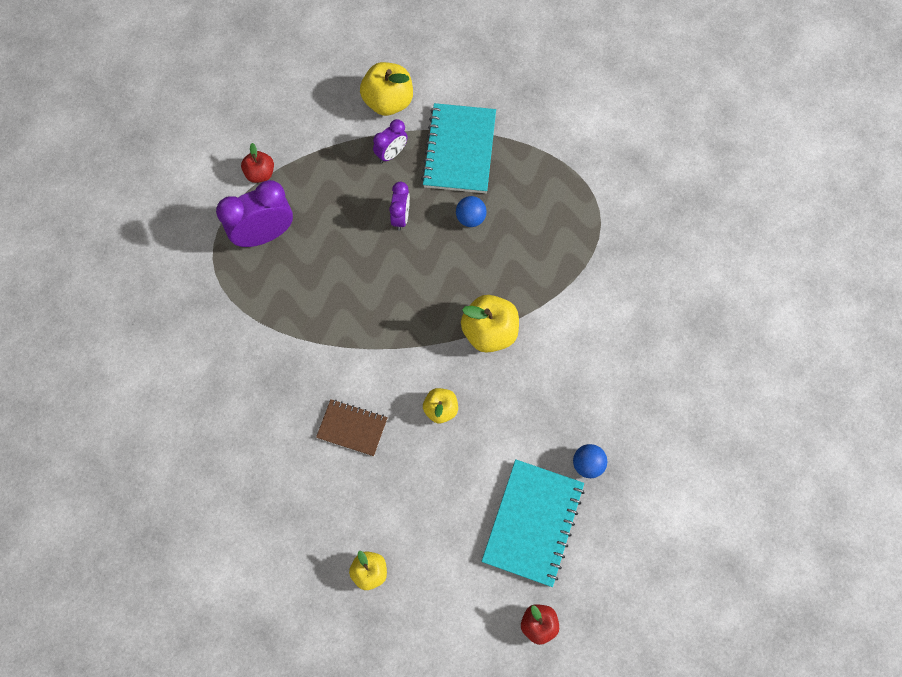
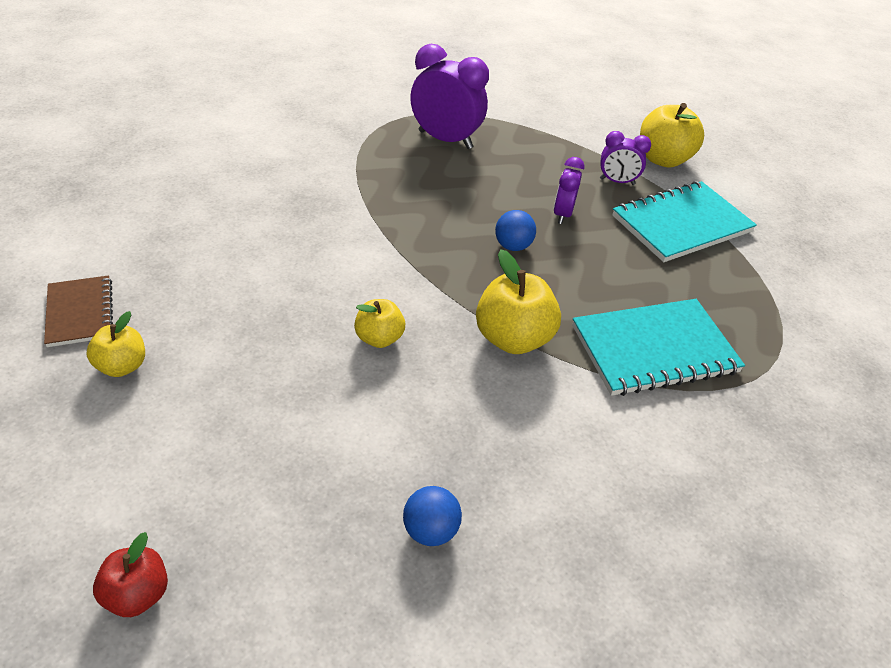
camera: 50 degrees right, 25 degrees down
red apple [241,143,274,183] -> none
brown notebook [316,399,388,457] -> brown notebook moved to [44,275,113,347]
purple clock [389,182,410,231] -> purple clock turned 135 degrees clockwise [553,157,585,224]
blue ball [456,196,487,227] -> blue ball moved to [495,210,536,251]
turquoise notebook [481,459,585,587] -> turquoise notebook moved to [572,299,745,396]

